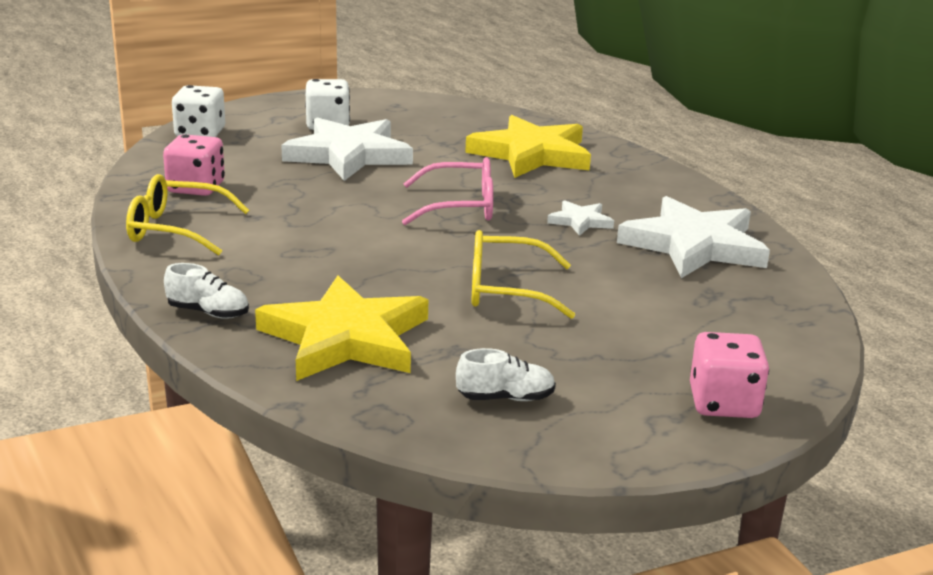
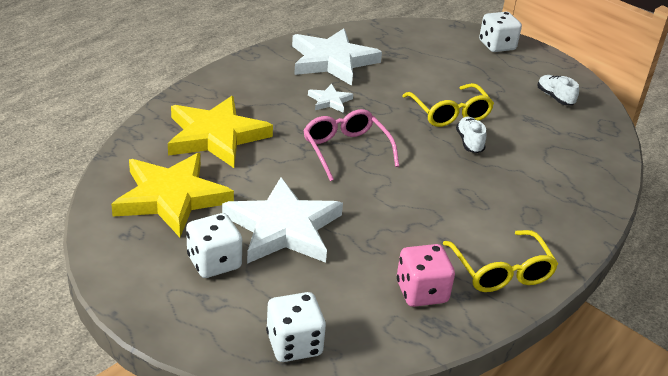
camera: 115 degrees left, 10 degrees up
white shoe [164,263,249,319] -> white shoe moved to [456,117,486,153]
yellow star [255,276,428,381] -> yellow star moved to [111,153,234,237]
pink dice [690,332,769,418] -> white dice [479,12,522,52]

